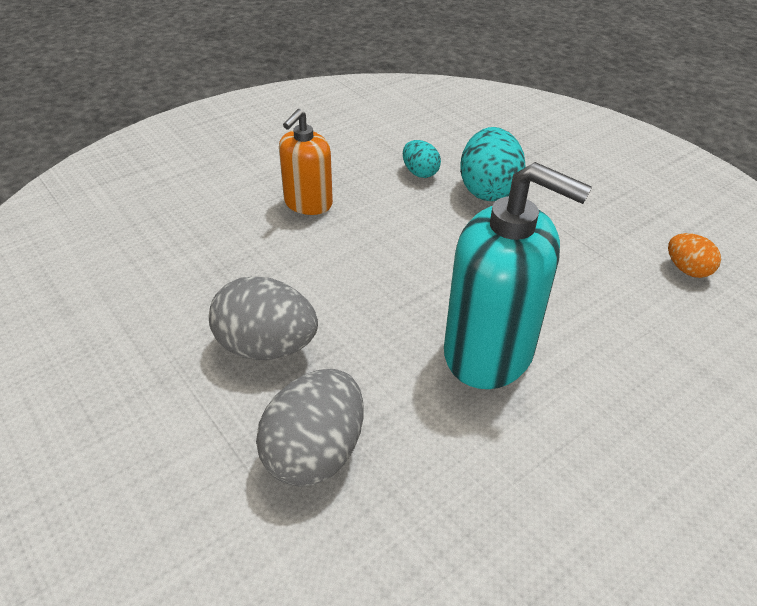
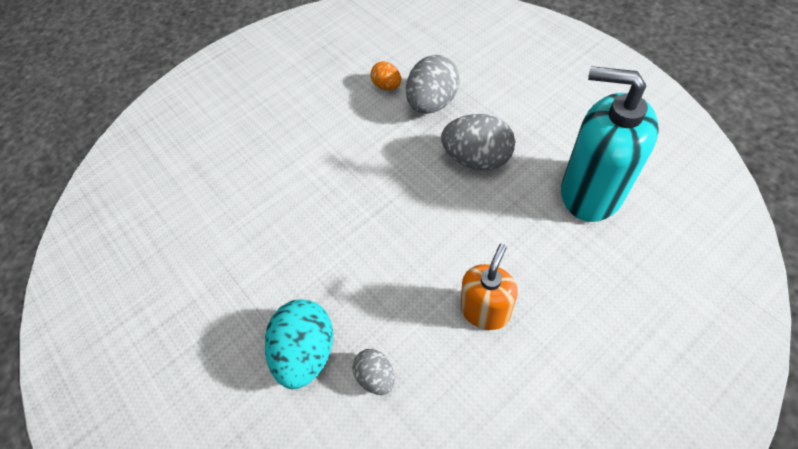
camera: 175 degrees left, 15 degrees up
turquoise egg [403,140,441,178] -> grey egg [352,349,395,395]
turquoise soap dispenser [444,162,592,389] -> turquoise soap dispenser moved to [561,66,659,222]
orange egg [668,233,721,278] -> orange egg moved to [370,61,401,90]

